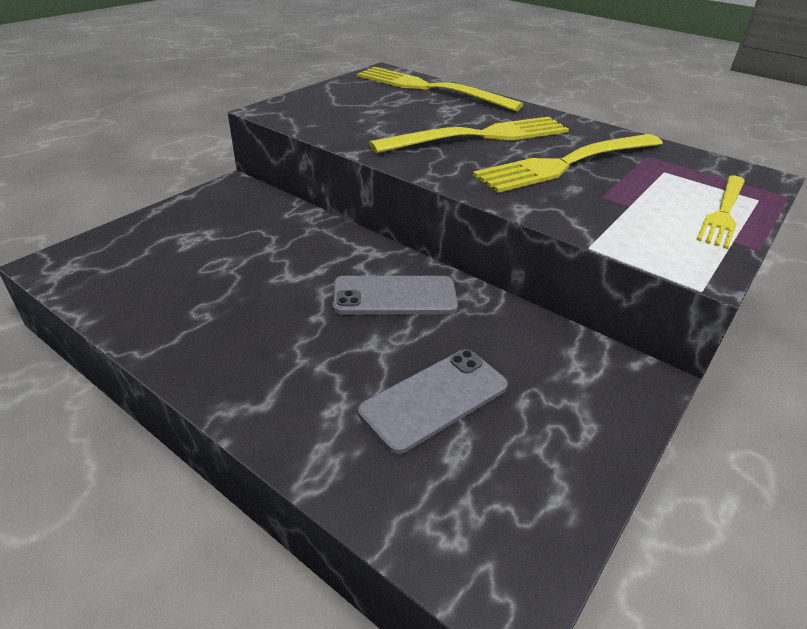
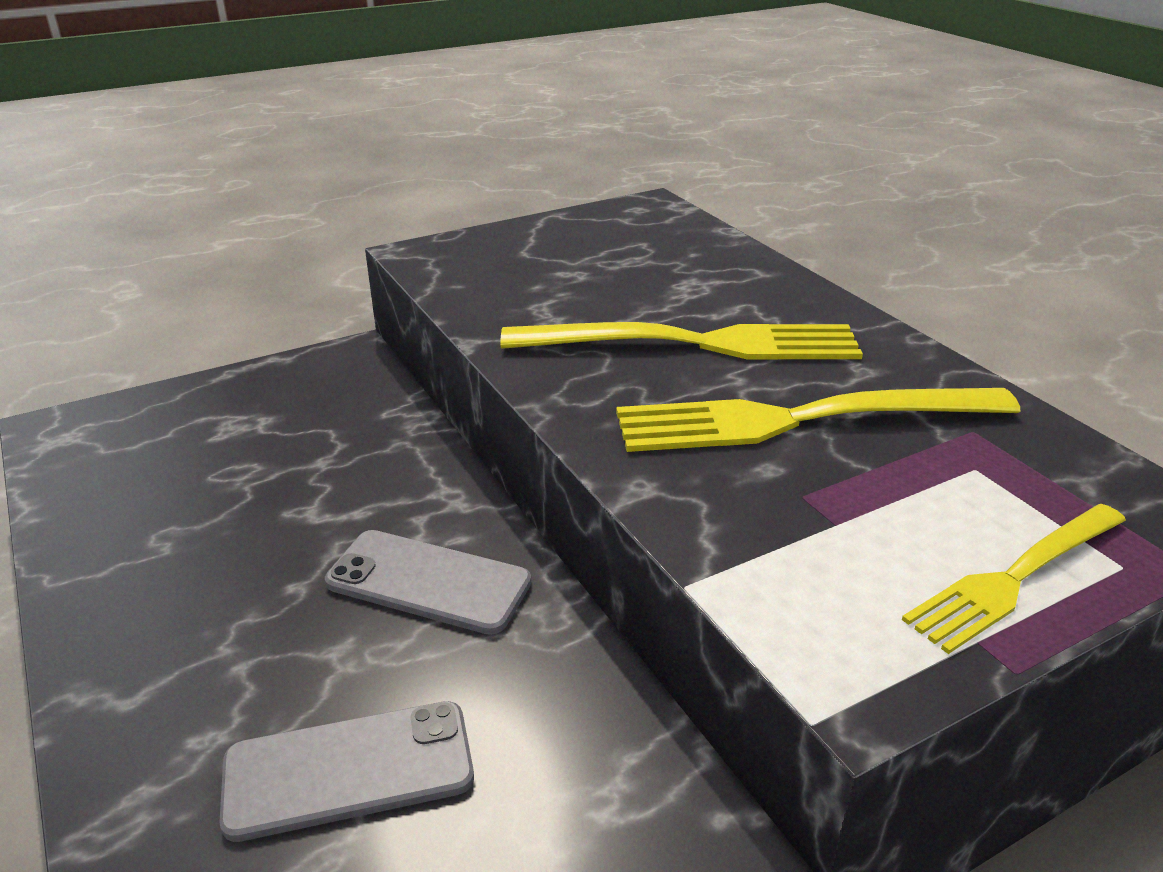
camera: 25 degrees right, 5 degrees down
yellow fork [357,67,523,111] -> none

